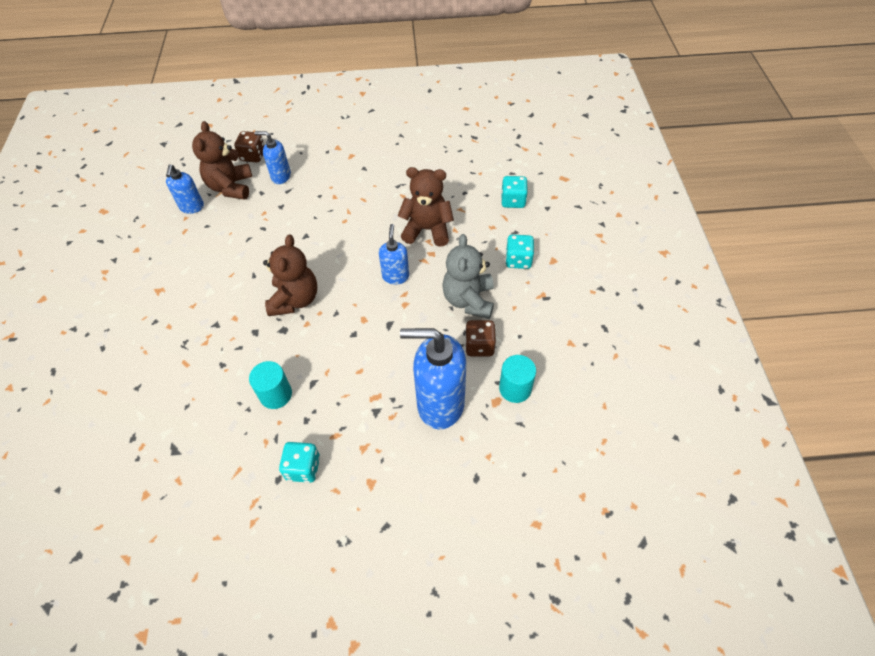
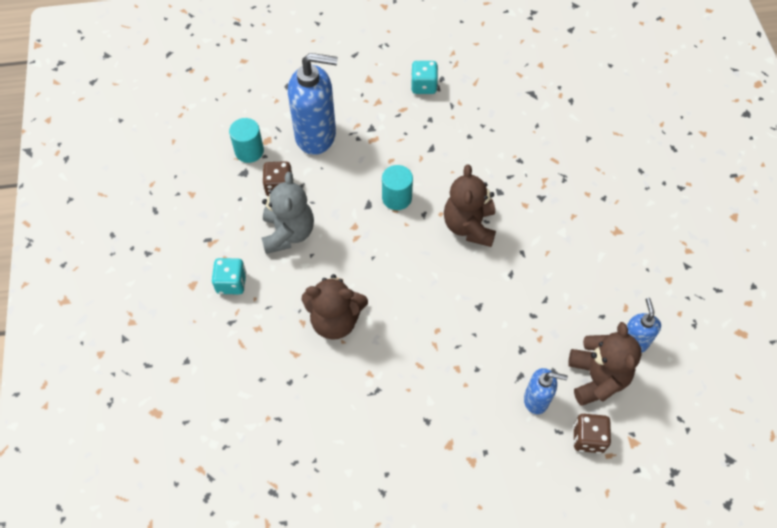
camera: 175 degrees right, 5 degrees up
turquoise cylinder [249,361,292,409] -> turquoise cylinder moved to [382,165,413,210]
blue soap dispenser [379,224,409,285] -> none
turquoise dice [501,176,528,208] -> none

